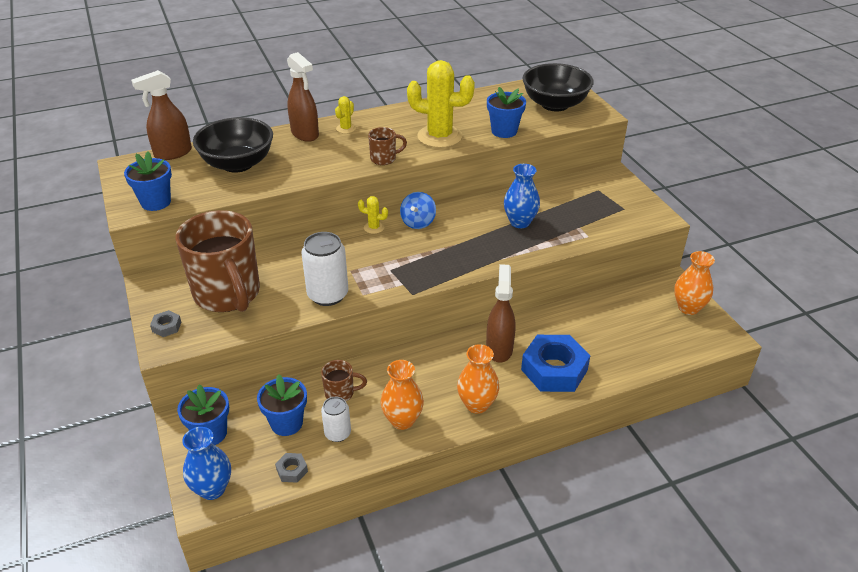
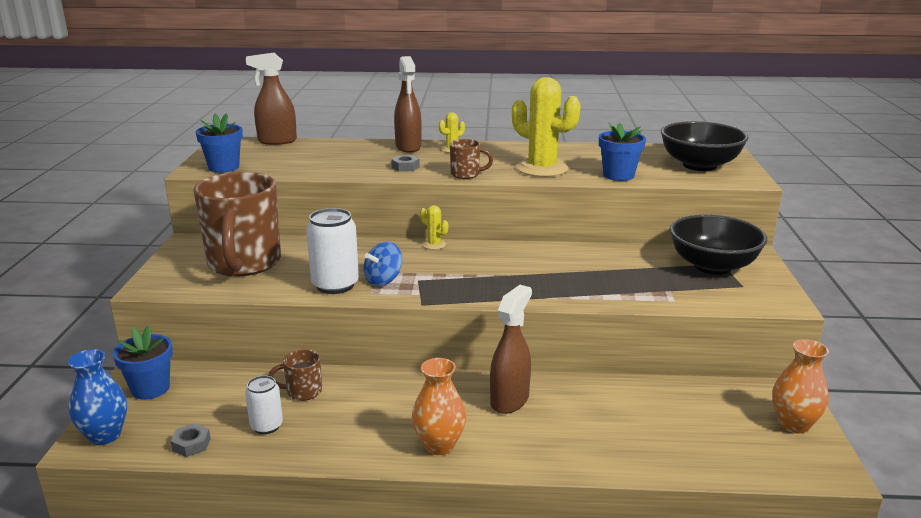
camera: 25 degrees right, 15 degrees down
grey nut [150,310,181,337] -> grey nut moved to [391,155,420,172]
black bowl [193,117,273,173] -> black bowl moved to [670,214,767,275]
blue flower pot [257,374,307,436] -> none
brown mug [321,360,367,401] -> brown mug turned 150 degrees clockwise [269,349,322,401]
orange vase [380,360,424,430] -> none
blue spinning top [400,192,436,229] -> blue spinning top moved to [363,242,402,286]
blue vase [504,164,540,228] -> none
blue nut [521,335,591,392] -> none

